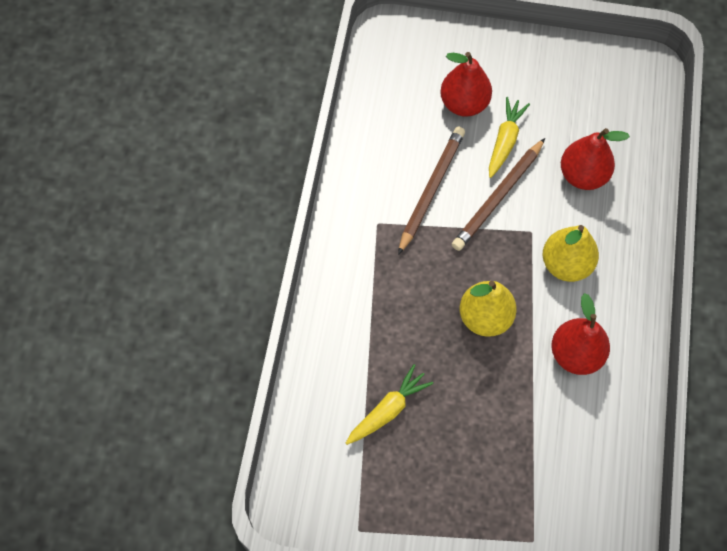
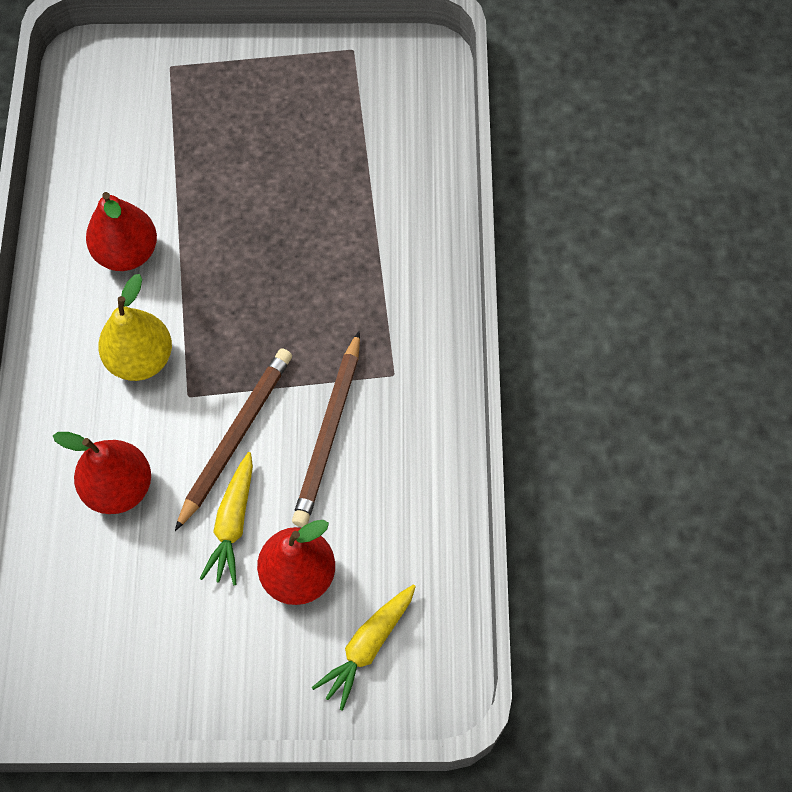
camera: 170 degrees right, 0 degrees up
yellow carrot [346,364,433,445] -> yellow carrot moved to [312,584,416,711]
yellow pear [460,281,517,337] -> none

